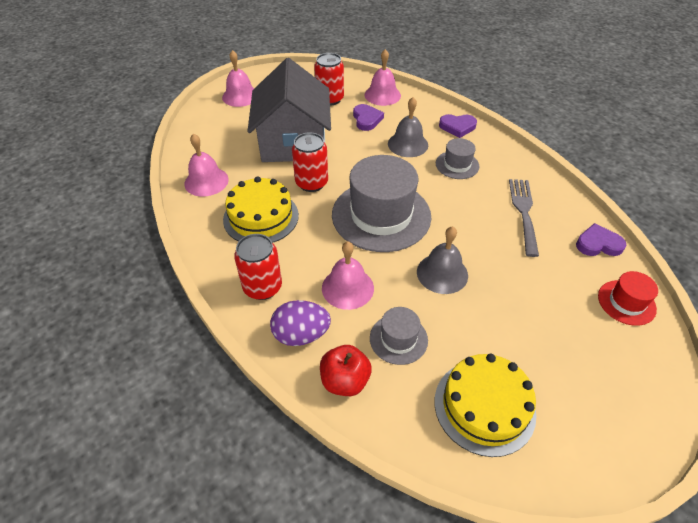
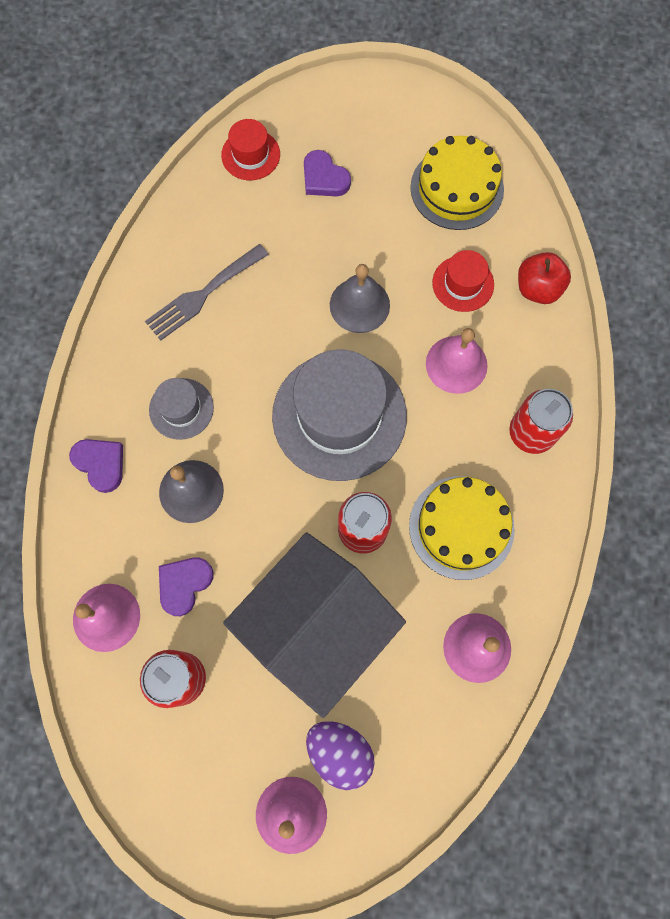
camera: 135 degrees left, 25 degrees up
purple egg [270,300,331,346] -> purple egg moved to [306,721,374,790]
grey hat [370,307,428,365] -> red hat [432,250,494,312]
purple heart [576,223,626,256] -> purple heart moved to [304,150,351,196]

